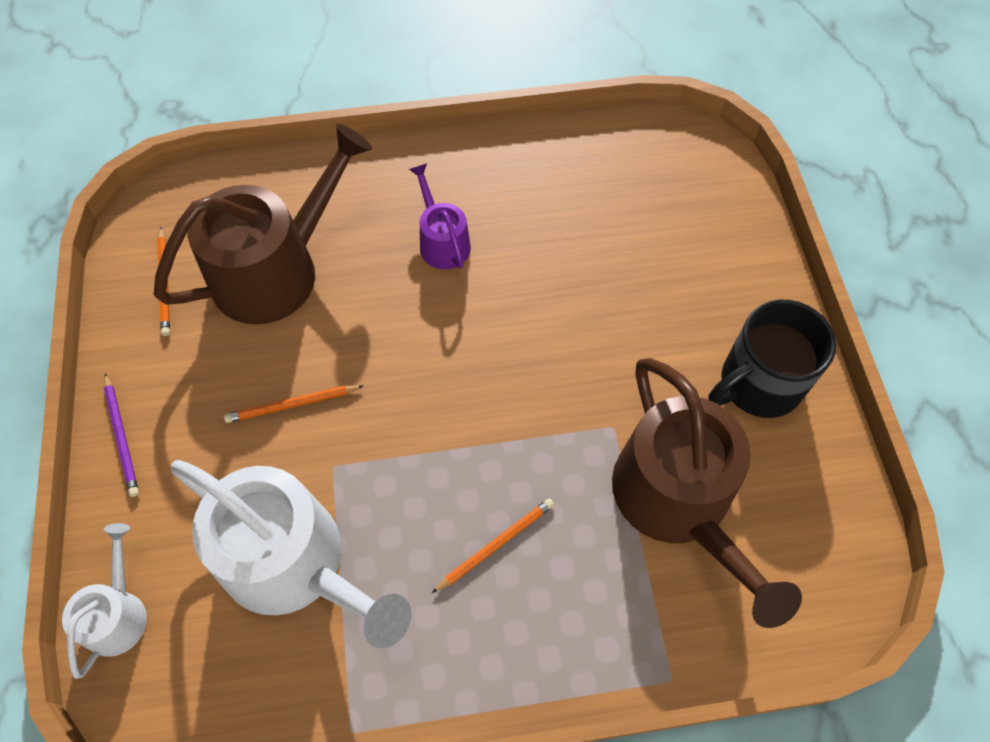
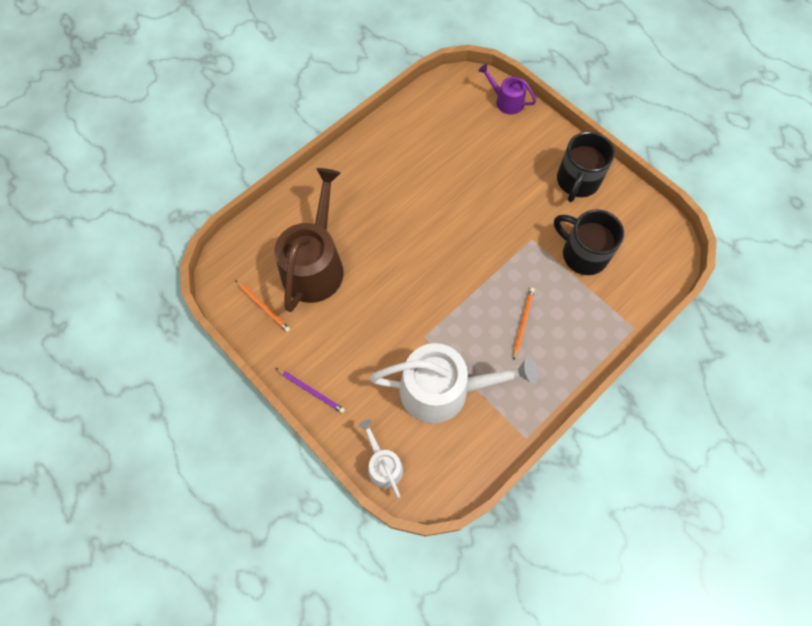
camera: 35 degrees left, 5 degrees up
orange pencil [224,385,364,423] -> none
purple watering can [409,163,471,269] -> purple watering can moved to [478,64,536,115]
brown watering can [612,358,802,628] -> black mug [554,209,624,275]

